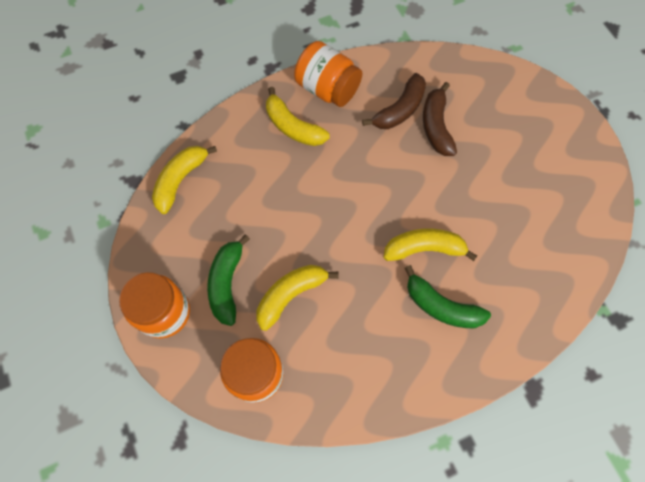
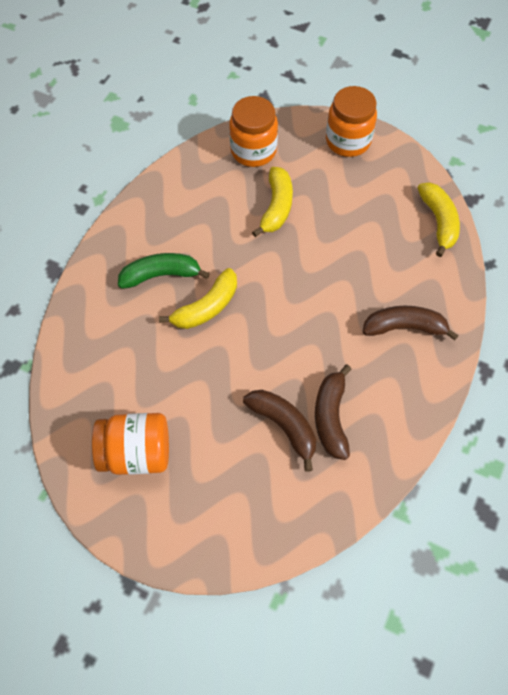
camera: 140 degrees right, 5 degrees down
green banana [207,234,250,326] -> none
yellow banana [266,87,330,146] -> brown banana [362,306,459,340]
orange jar [294,41,362,107] -> orange jar moved to [92,413,169,475]

